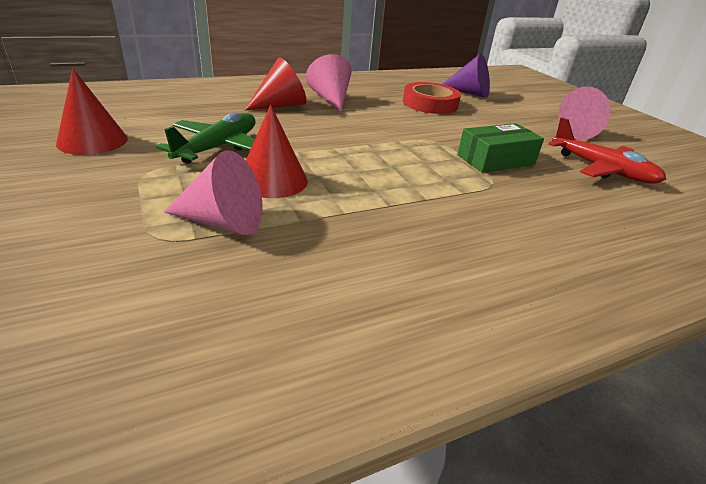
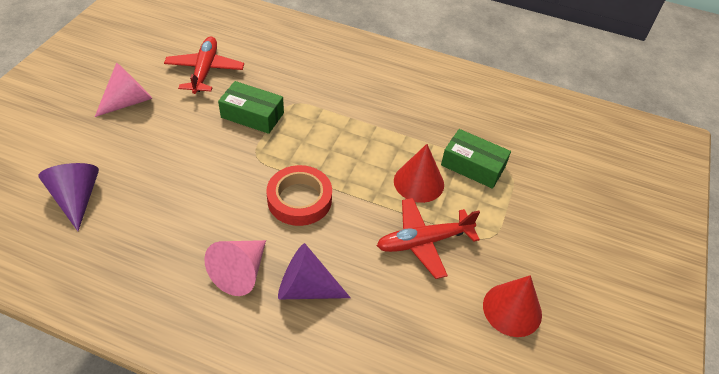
camera: 135 degrees left, 15 degrees up
green plane [156,113,256,164] -> red plane [377,198,480,279]
pink cone [164,150,263,235] -> green box [441,129,511,189]
red cone [245,57,307,110] -> purple cone [278,243,351,299]
red tape [403,82,461,114] -> red tape moved to [266,165,332,226]

